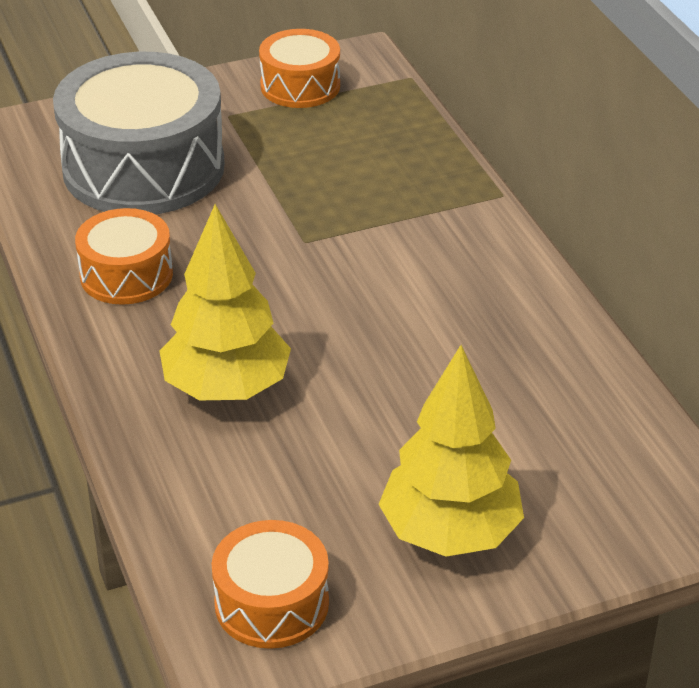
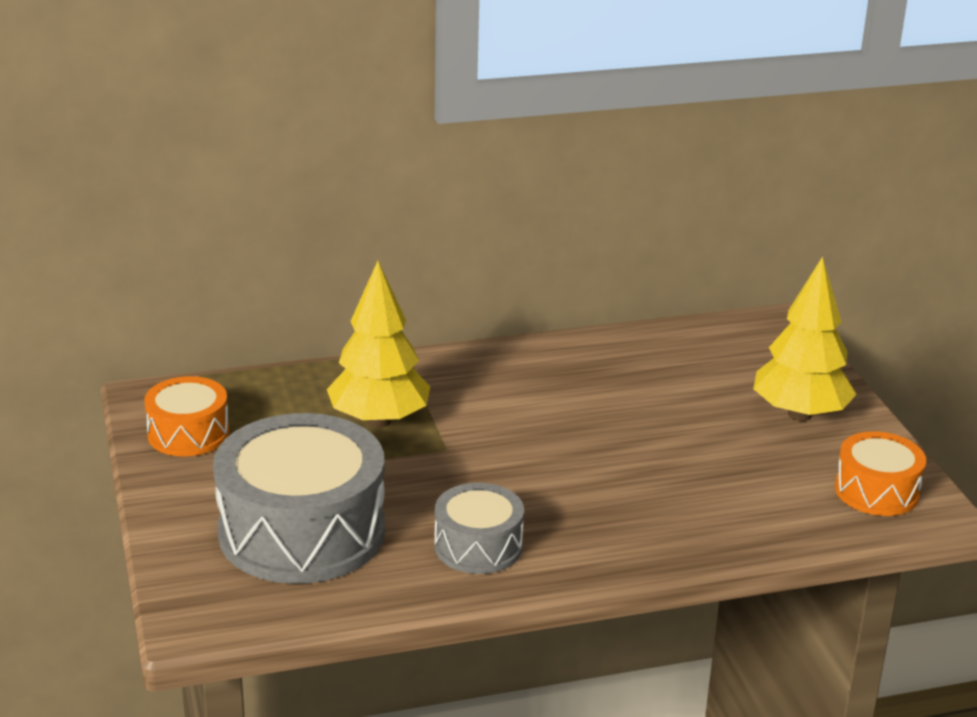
camera: 85 degrees left, 10 degrees down
orange drum [75,208,173,305] -> grey drum [434,483,524,574]
yellow tree [160,204,291,400] -> yellow tree moved to [327,261,430,427]

